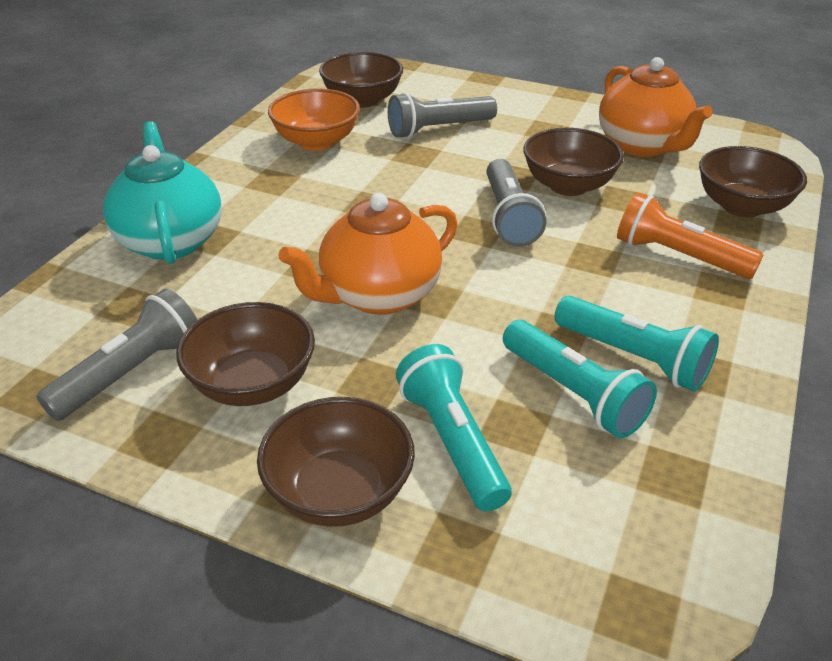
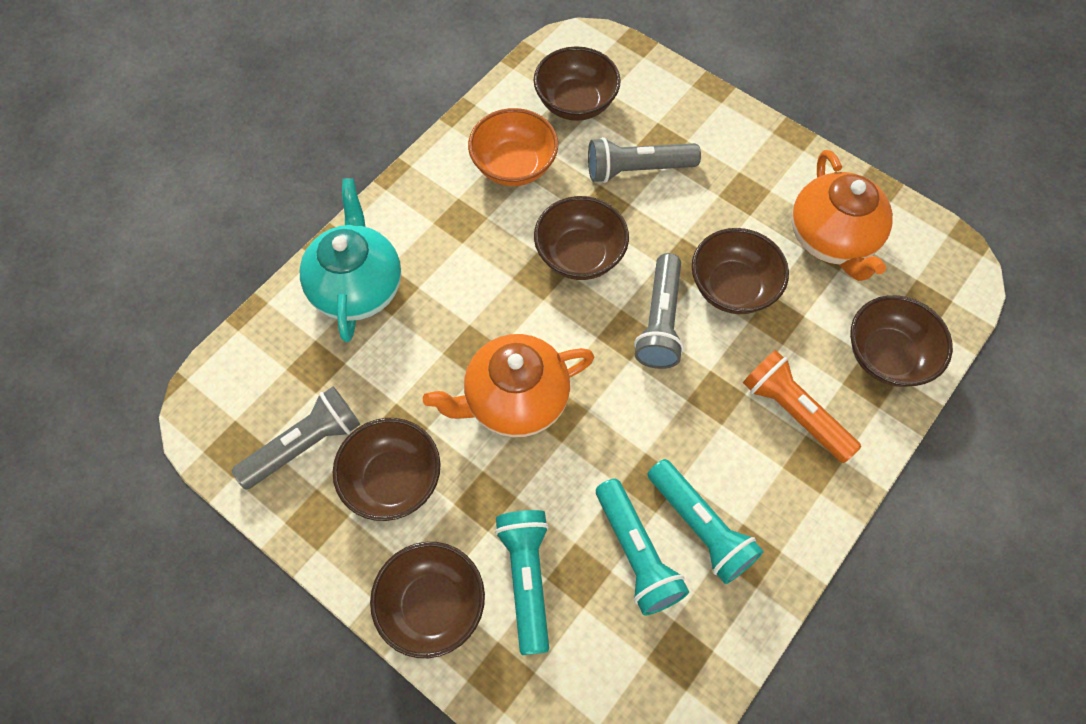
camera: 15 degrees right, 25 degrees up
none -> brown bowl [534,196,629,280]

